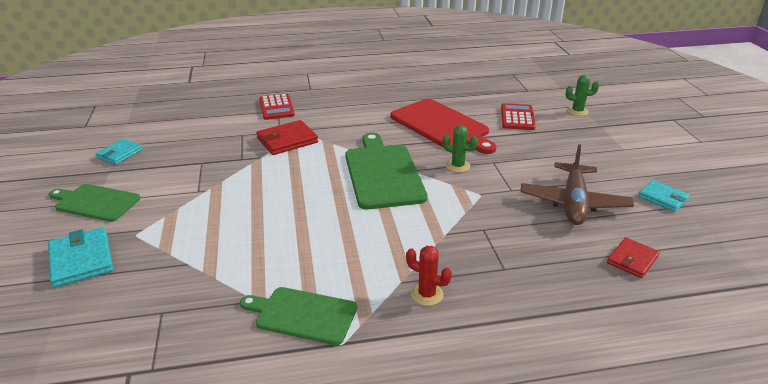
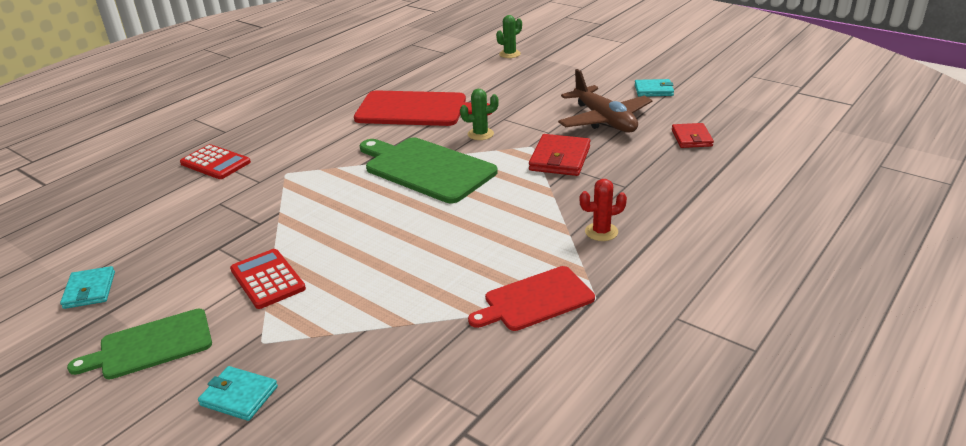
camera: 40 degrees left, 0 degrees up
turquoise wallet [48,227,113,288] -> turquoise wallet [198,366,278,421], size x0.66
green cutting board [240,287,357,345] -> red cutting board [468,266,595,331]
red wallet [256,120,318,155] -> red wallet moved to [529,134,591,176]
red calculator [501,103,536,130] -> red calculator moved to [230,249,306,309]

